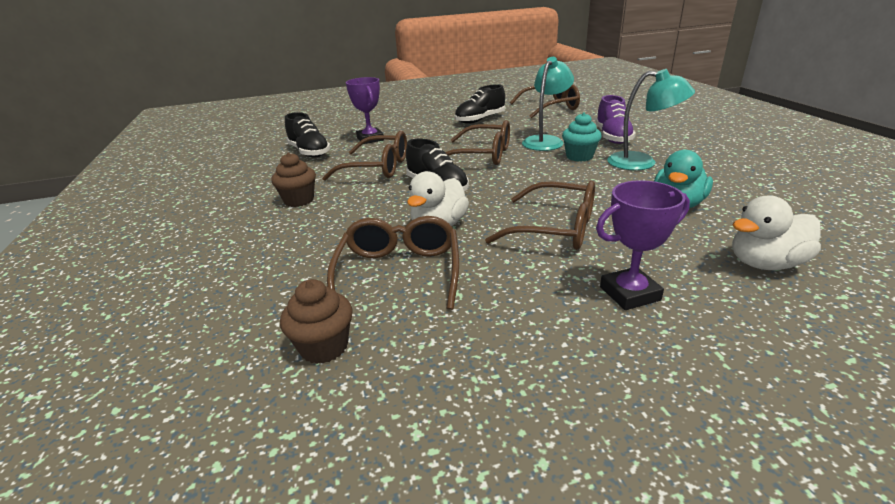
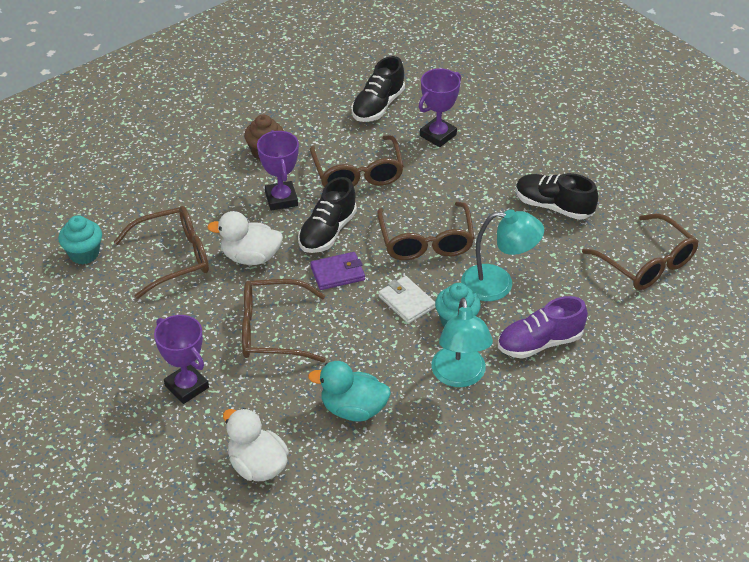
camera: 65 degrees right, 15 degrees up
brown cupcake [280,279,353,364] -> turquoise cupcake [58,215,102,264]
brown glasses [485,181,595,250] -> brown glasses turned 90 degrees clockwise [242,279,326,363]
none -> purple trophy [257,130,299,211]
none -> purple wallet [310,252,365,290]
none -> white wallet [378,276,436,324]

